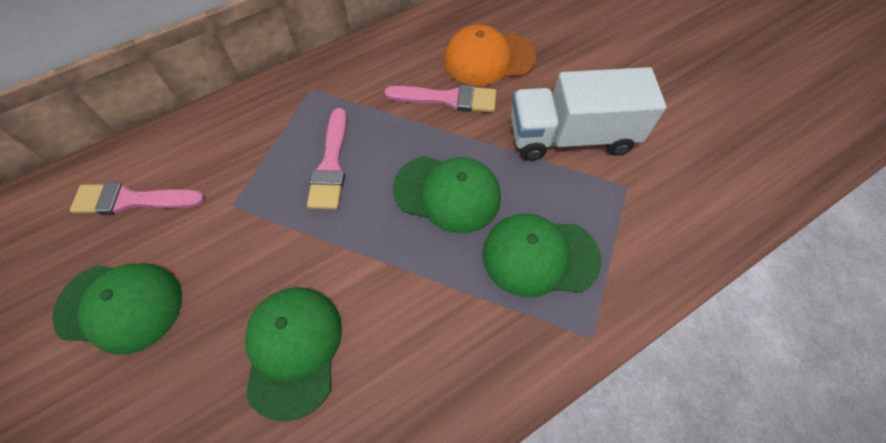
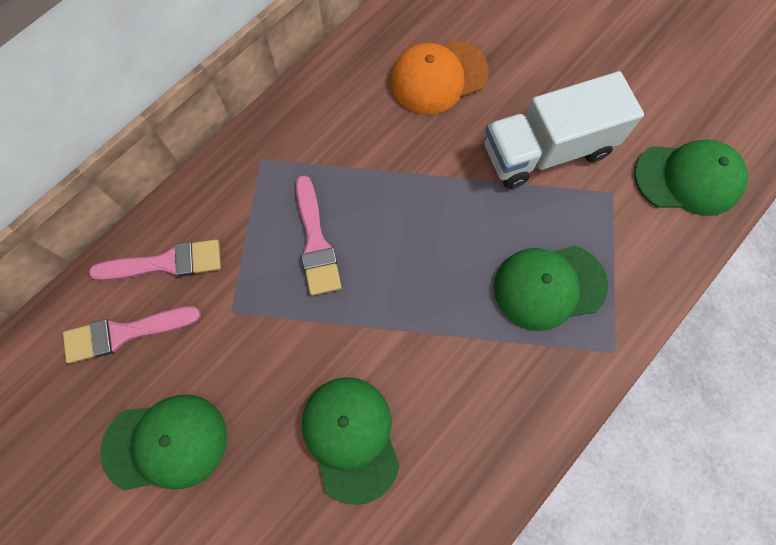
camera: 15 degrees left, 10 degrees up
pink brush [384,84,496,113] -> pink brush moved to [89,239,221,281]
green cap [393,156,501,234] -> green cap moved to [634,139,748,216]

